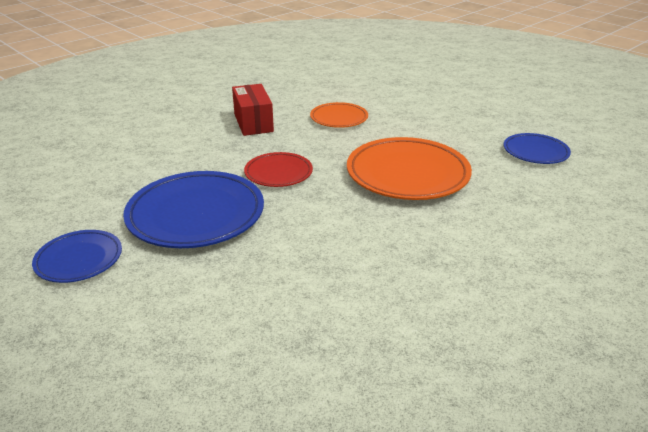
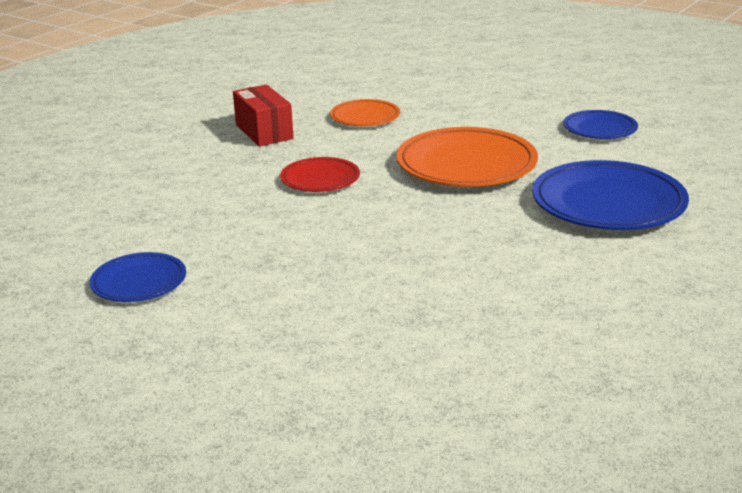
camera: 10 degrees left, 5 degrees down
blue plate [123,171,264,248] -> blue plate moved to [532,160,689,230]

